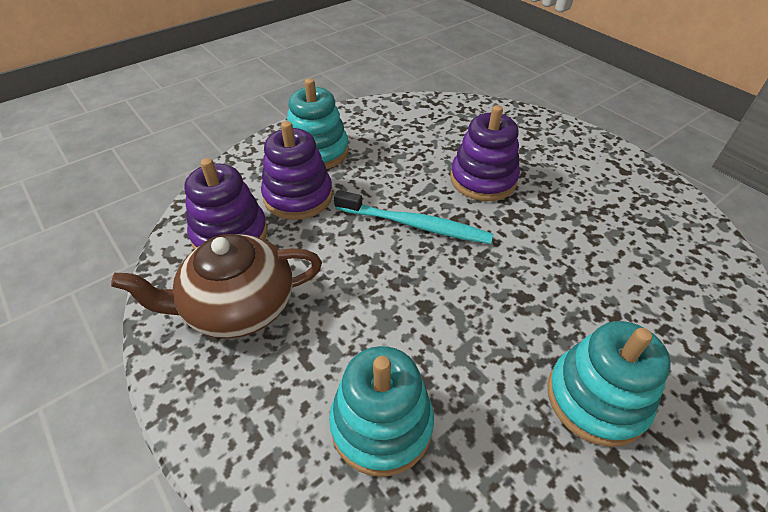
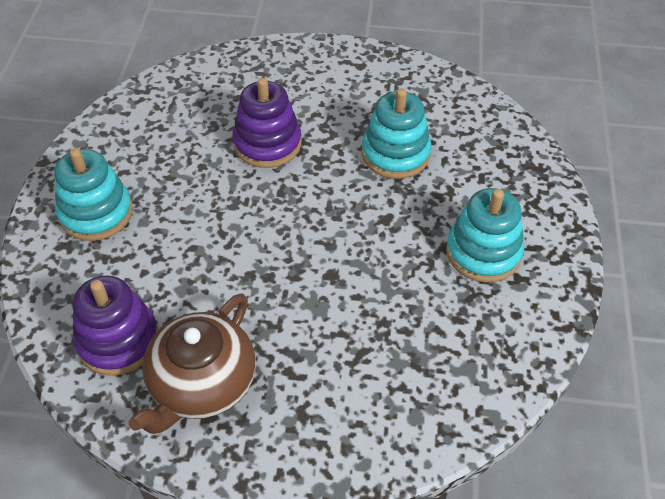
camera: 45 degrees left, 5 degrees up
purple stacking toy [261,121,333,220] -> none
turquoise stacking toy [329,346,434,477] -> turquoise stacking toy moved to [362,88,432,179]
turquoise toothbrush [334,190,493,244] -> none

